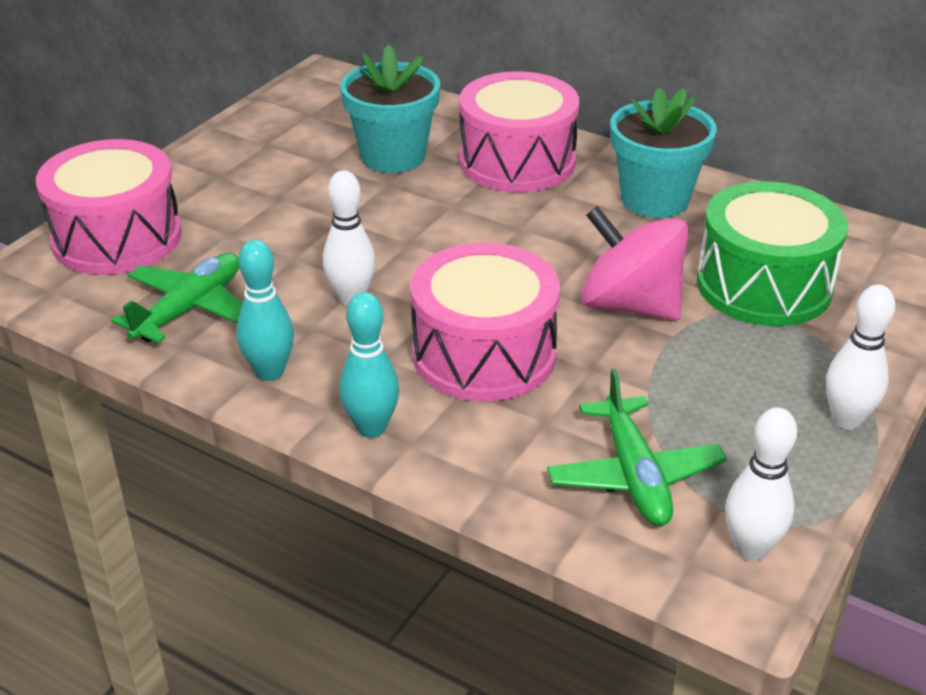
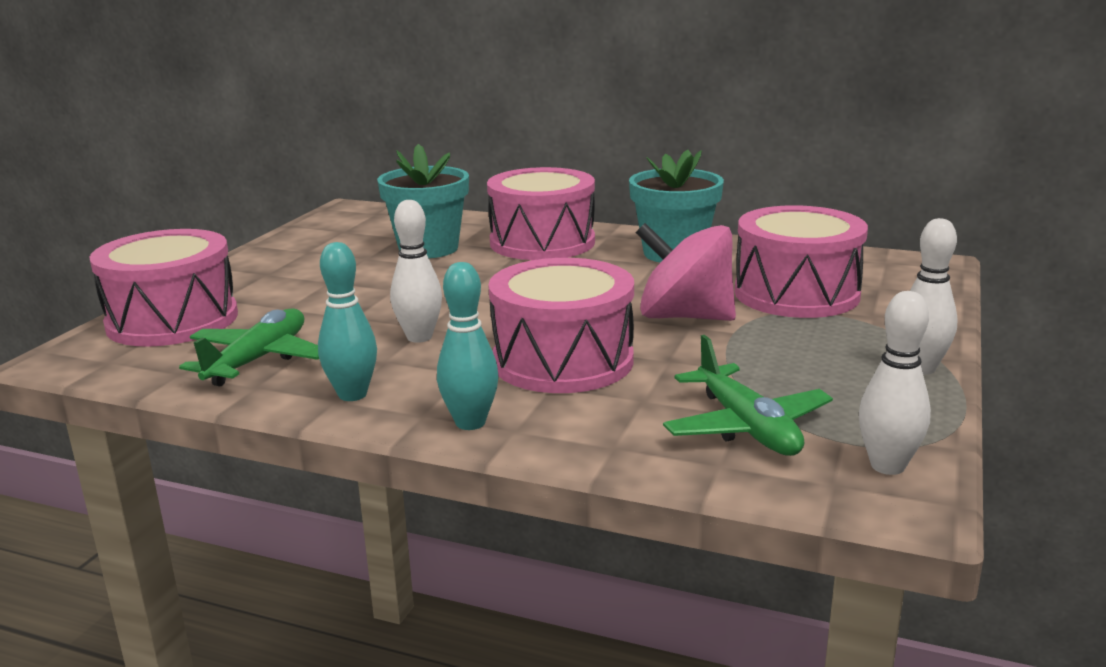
camera: 10 degrees left, 15 degrees down
green drum [697,181,848,326] -> pink drum [735,205,868,318]

